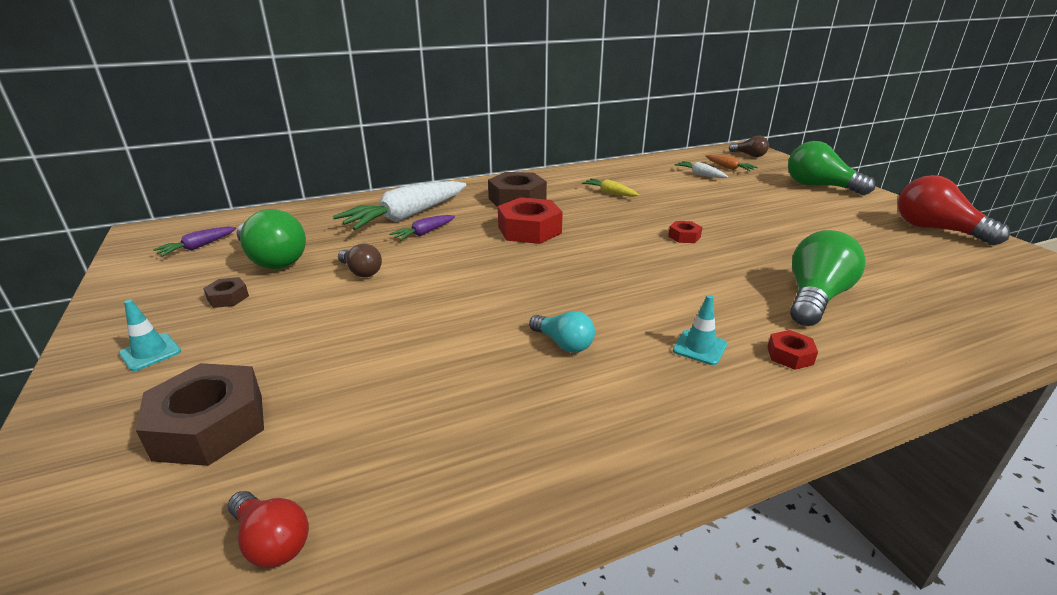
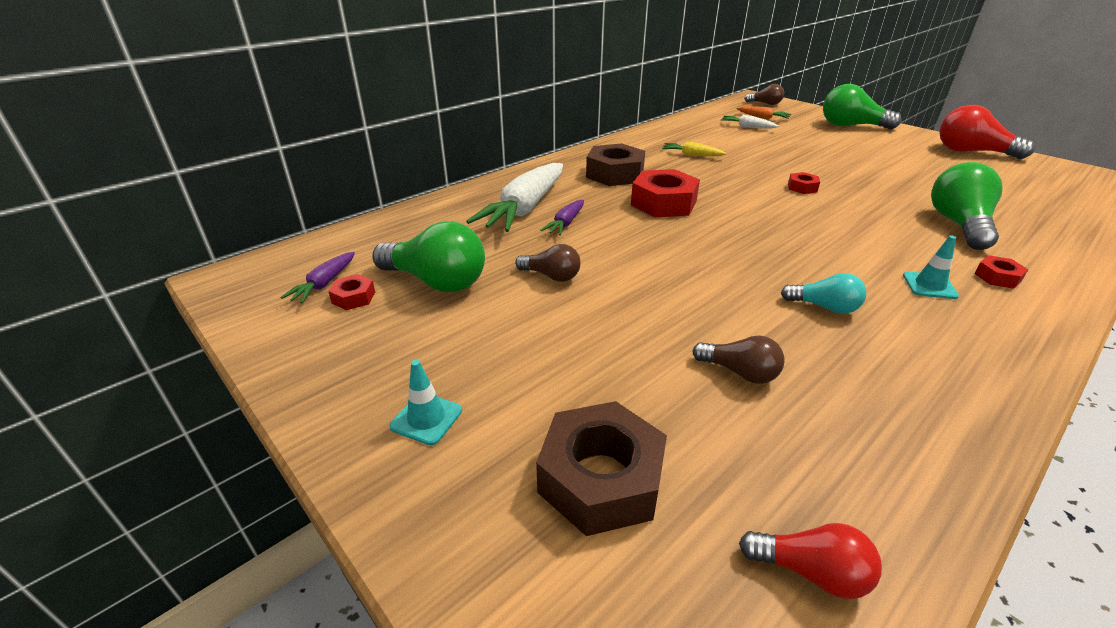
camera: 20 degrees left, 5 degrees up
brown nut [203,277,249,308] -> none
none -> red nut [328,274,375,310]
none -> brown light bulb [692,336,785,384]

